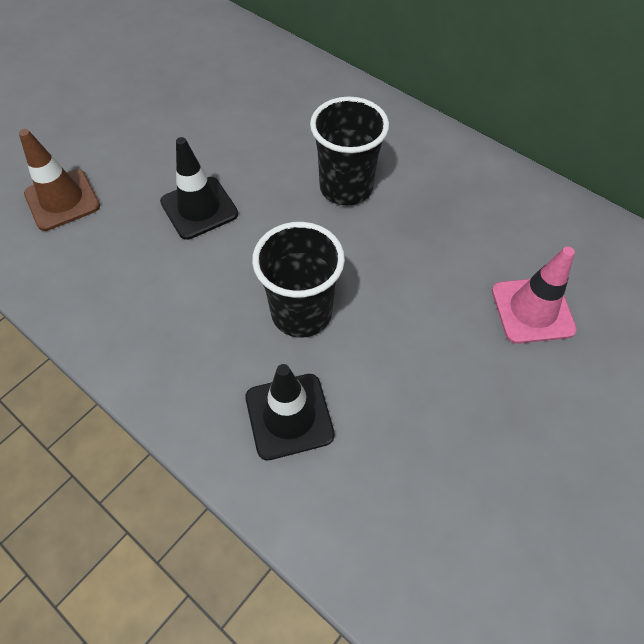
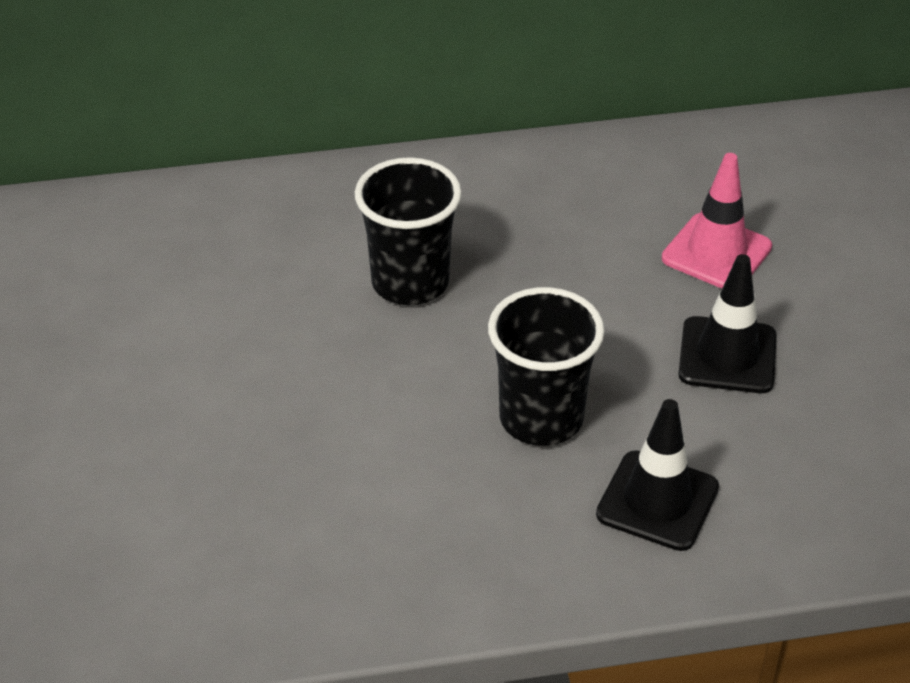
camera: 50 degrees left, 15 degrees down
brown traffic cone [19,129,100,231] -> none
black traffic cone [160,137,238,240] -> black traffic cone moved to [678,254,777,393]

